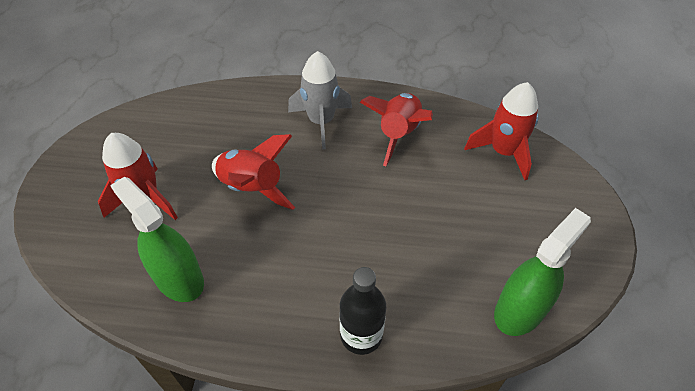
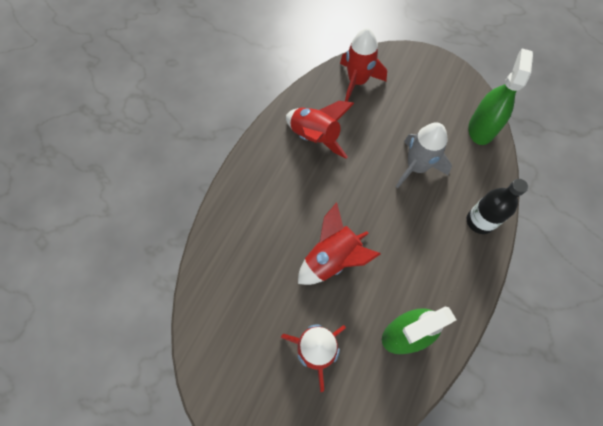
camera: 70 degrees left, 15 degrees up
grey rocket [288,51,352,149] -> grey rocket moved to [396,122,452,189]
green spray bottle [494,208,591,336] -> green spray bottle turned 45 degrees clockwise [468,49,533,145]

